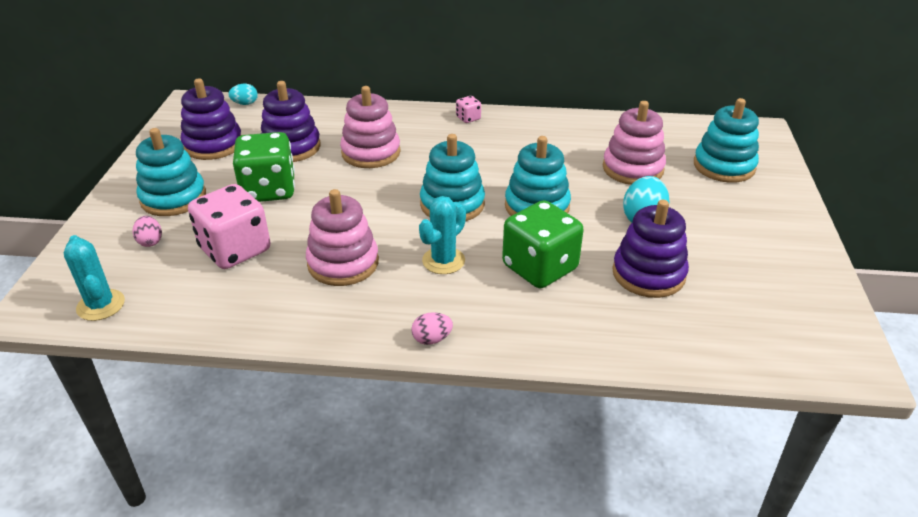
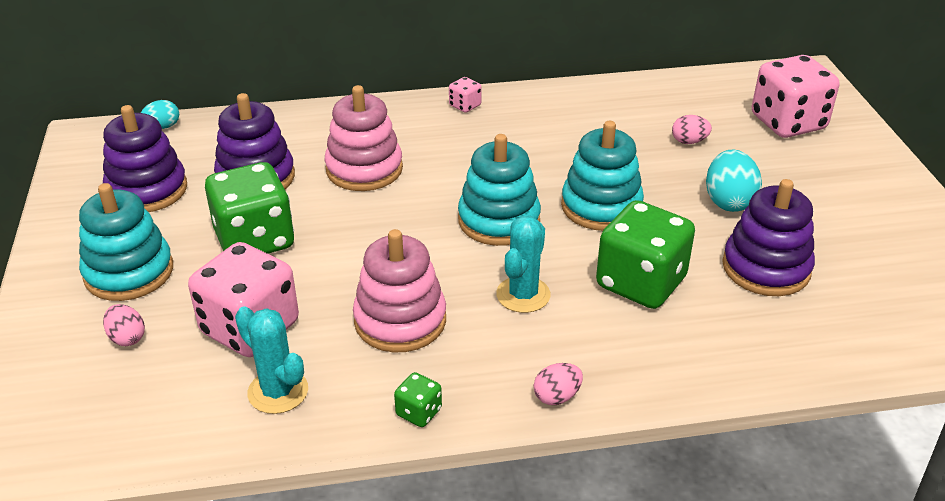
camera: 15 degrees left, 0 degrees up
turquoise cactus [64,235,125,321] -> turquoise cactus moved to [235,306,308,414]
pink stacking toy [603,101,666,185] -> pink egg [672,115,712,144]
turquoise stacking toy [694,98,759,183] -> pink dice [752,55,839,138]
none -> green dice [394,372,442,427]

